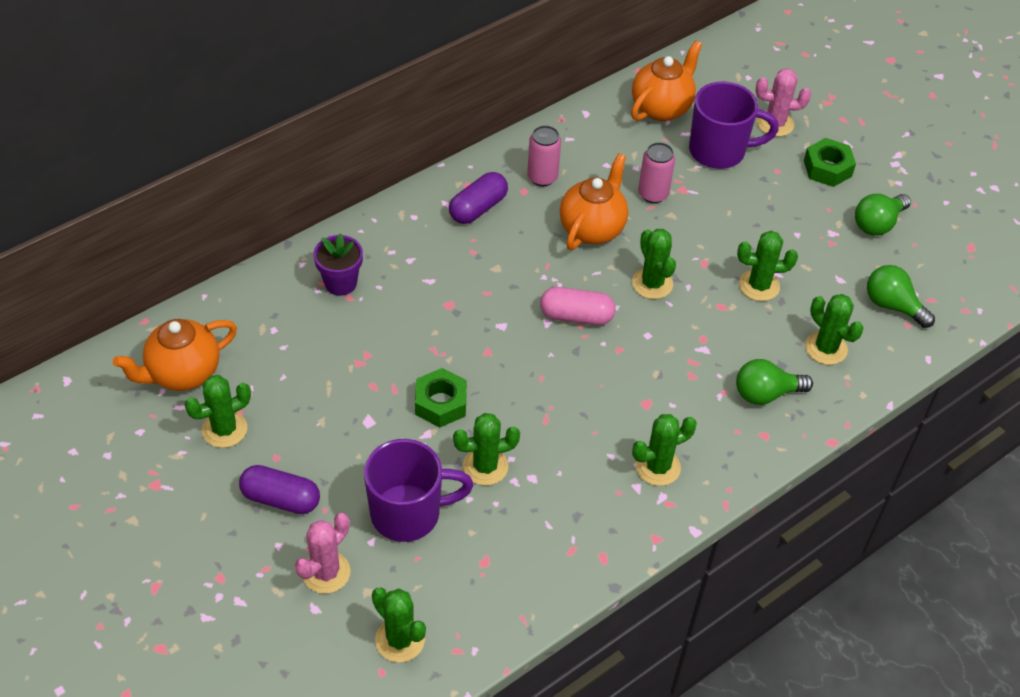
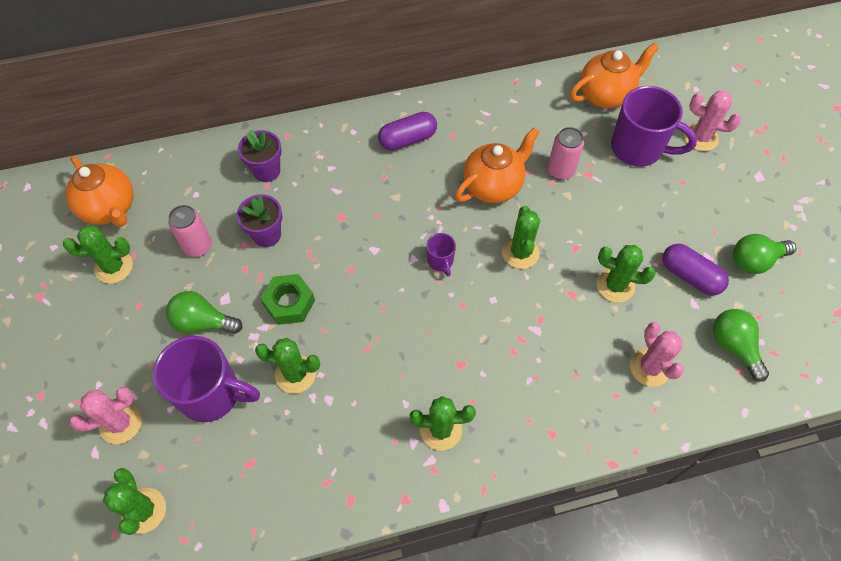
camera: 25 degrees right, 10 degrees up
orange teapot [113,319,237,391] -> orange teapot turned 120 degrees counterclockwise [65,156,134,227]
purple capsule [239,465,320,514] -> purple capsule moved to [662,244,729,296]
pink can [527,125,561,186] -> pink can moved to [168,205,212,257]
pink capsule [540,287,615,325] -> purple mug [426,233,456,276]
green light bulb [736,359,813,405] -> green light bulb moved to [166,291,242,334]
green nut [804,138,856,187] -> none
green cactus [805,294,864,365] -> pink cactus [630,322,684,387]
none -> purple flower pot [236,194,282,247]

